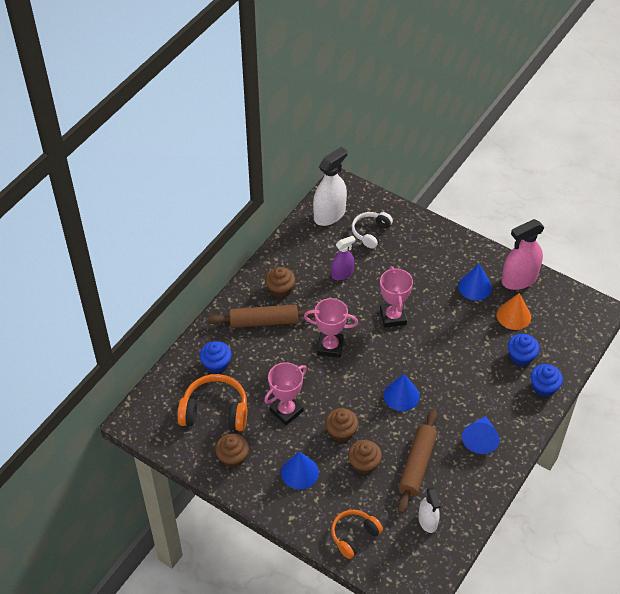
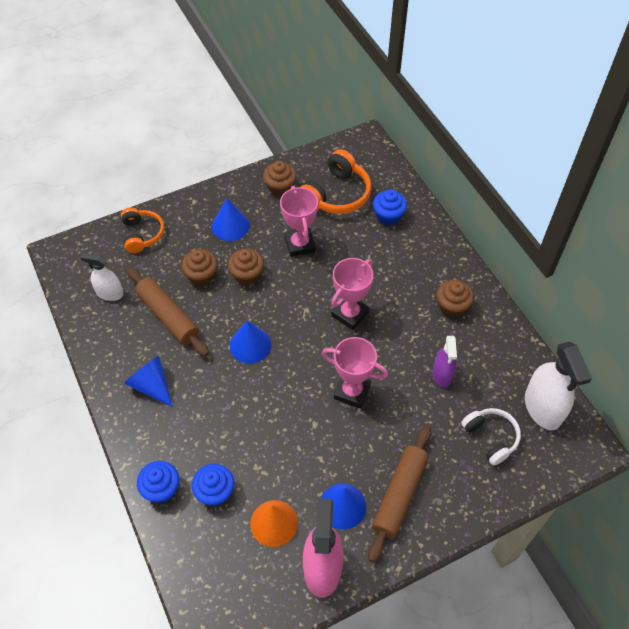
camera: 120 degrees right, 5 degrees up
brown rolling pin [207,305,315,328] -> brown rolling pin moved to [368,425,431,563]

